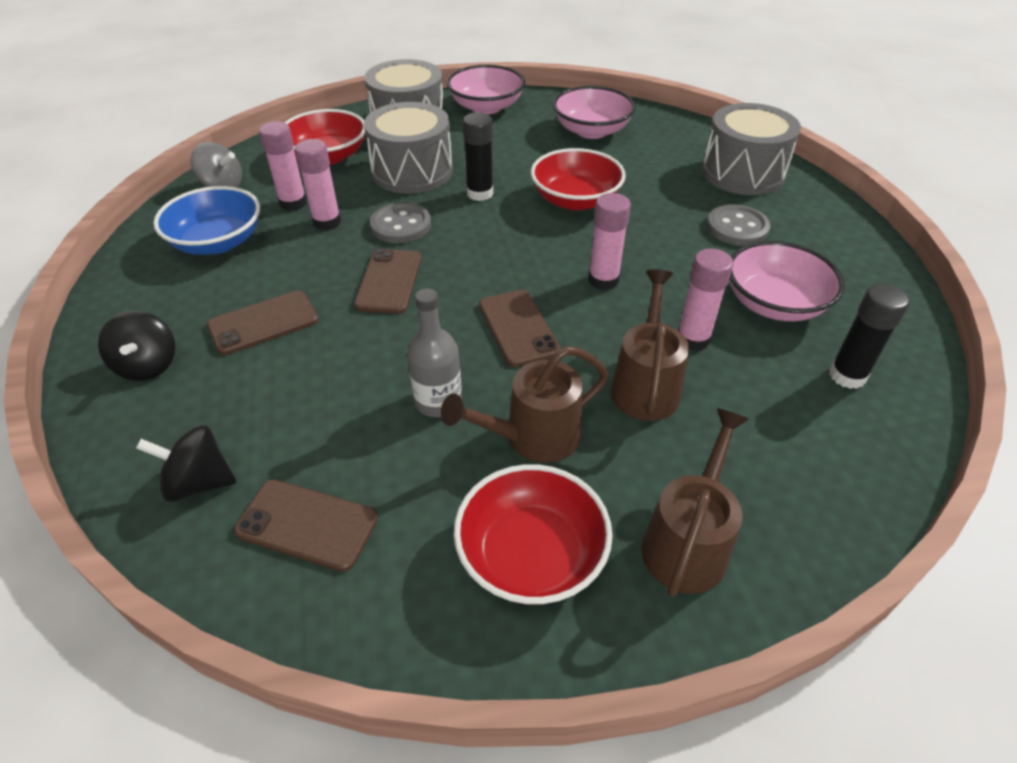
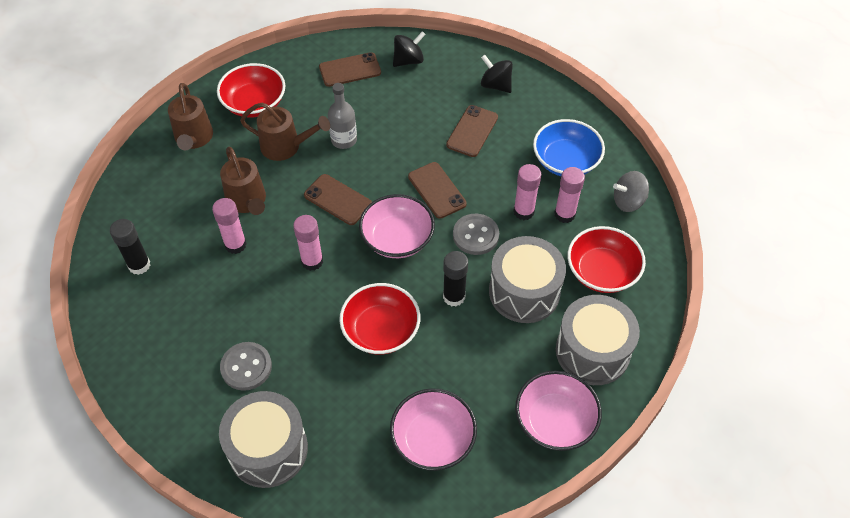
camera: 145 degrees right, 10 degrees up
brown watering can [441,346,609,463] -> brown watering can turned 75 degrees clockwise [240,103,330,161]
pink bowl [729,241,845,321] -> pink bowl moved to [359,194,435,258]

